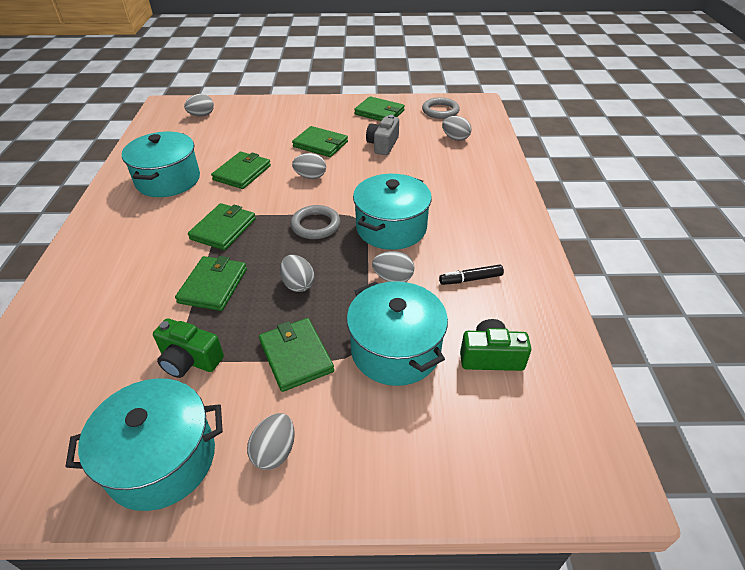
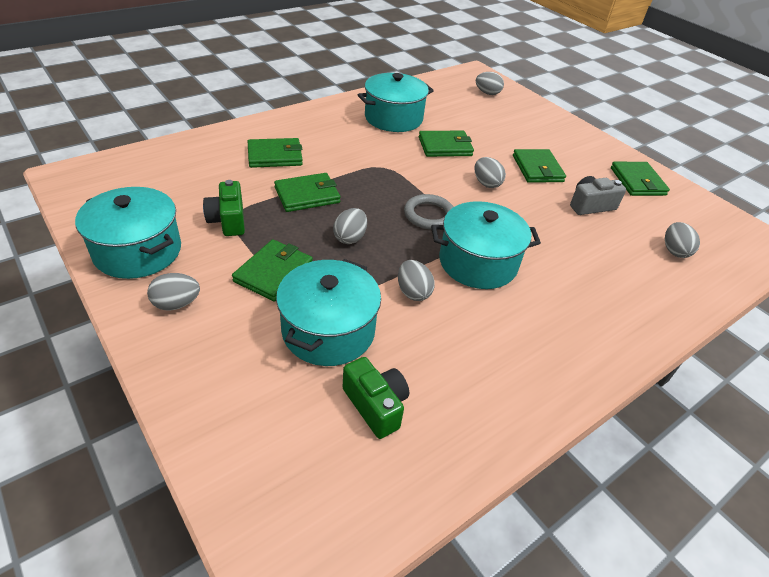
camera: 50 degrees right, 0 degrees up
green wallet [188,203,256,250] -> green wallet moved to [248,138,303,168]
grey ring [422,97,460,119] -> none
black marker [439,264,504,285] -> none

